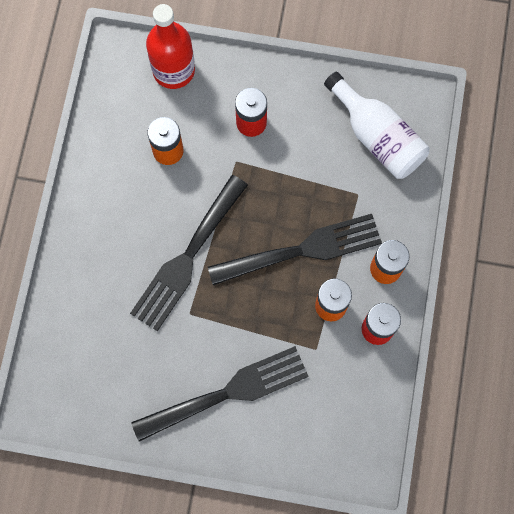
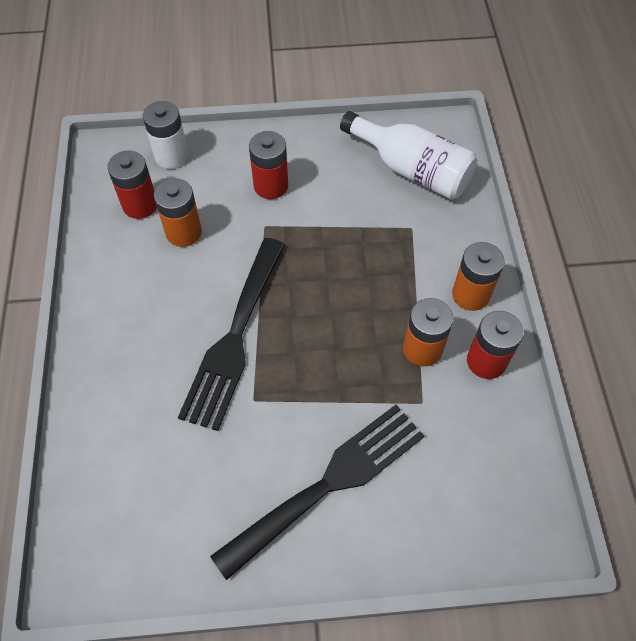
camera: 15 degrees left, 15 degrees down
red bottle [146,4,195,89] -> white battery [143,101,188,169]
black fork [208,214,382,285] -> none
none -> red battery [107,150,157,219]

